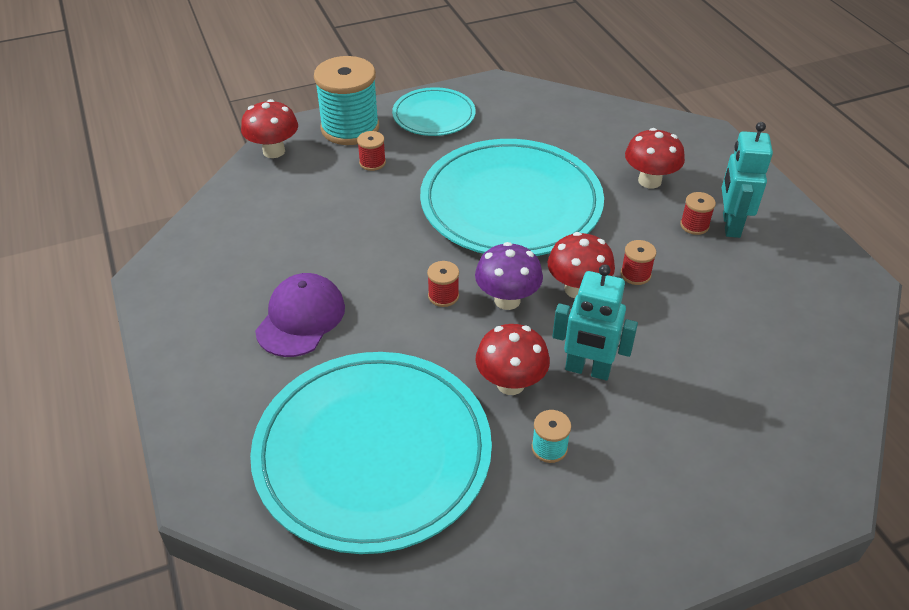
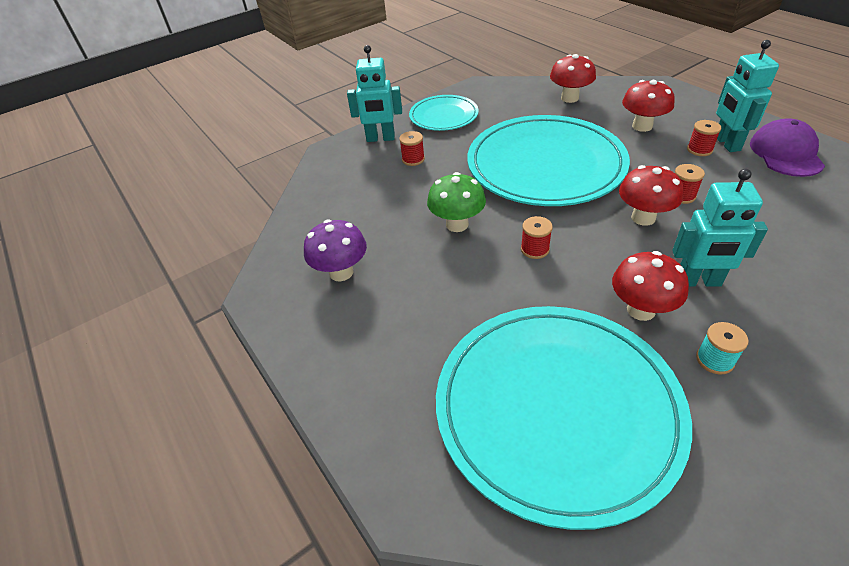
camera: 10 degrees left, 0 degrees up
red mushroom [241,99,298,158] -> red mushroom moved to [550,54,596,103]
purple cap [255,273,345,357] -> purple cap moved to [750,118,825,177]
turquoise spool [314,56,379,145] -> turquoise robot [347,45,402,142]
purple mushroom [475,242,543,310] -> purple mushroom moved to [304,219,367,281]
none -> green mushroom [427,172,486,232]

